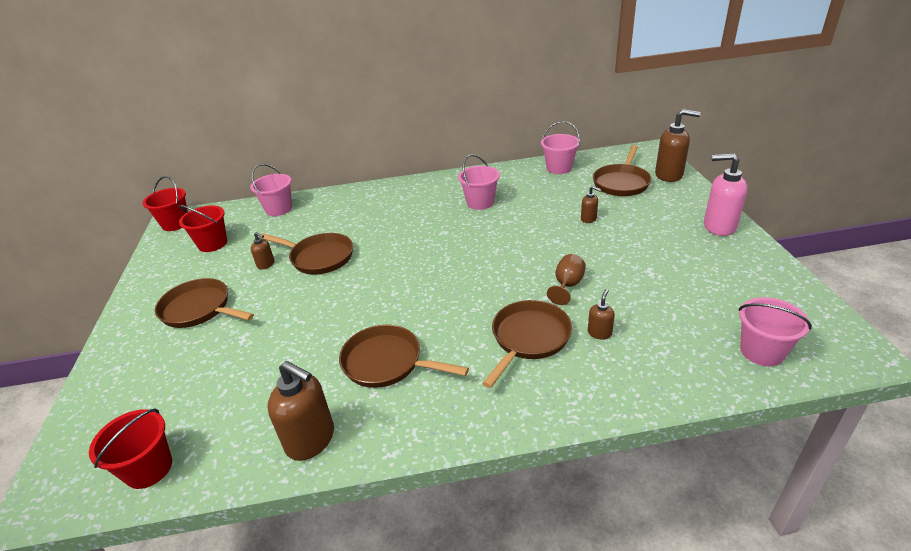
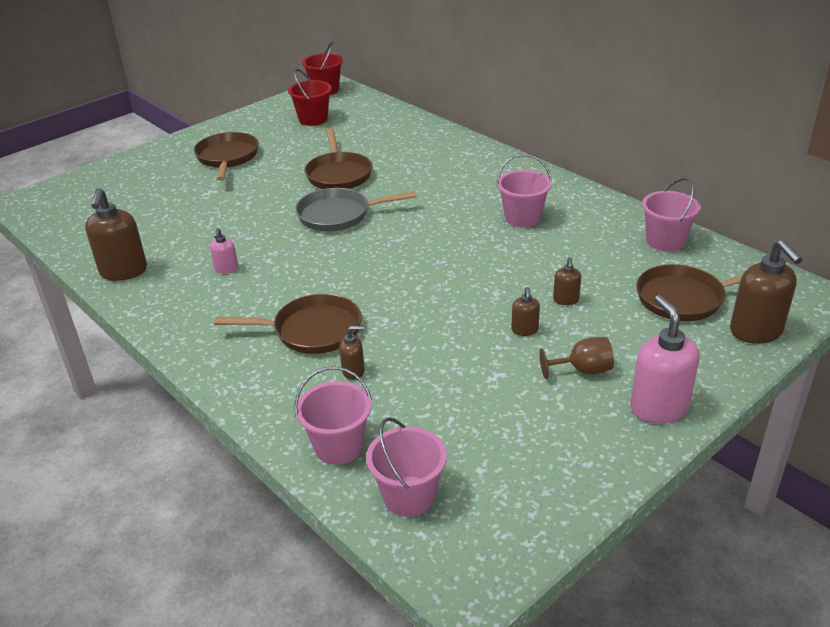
camera: 55 degrees right, 0 degrees up
red bucket [89,408,172,489] -> none
pink bucket [250,164,292,216] -> pink bucket moved to [294,366,372,465]
brown soap dispenser [251,232,275,270] -> brown soap dispenser moved to [511,287,540,336]
brown pan [339,325,469,388] -> pink soap dispenser [210,228,238,273]
brown goblet [547,254,586,305] -> brown goblet moved to [539,337,614,379]
none -> grey pan [295,188,417,231]

